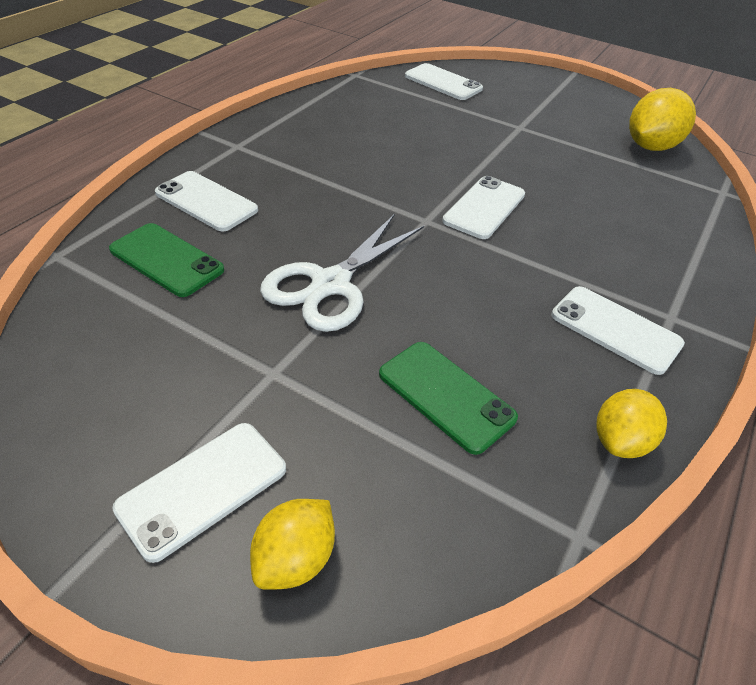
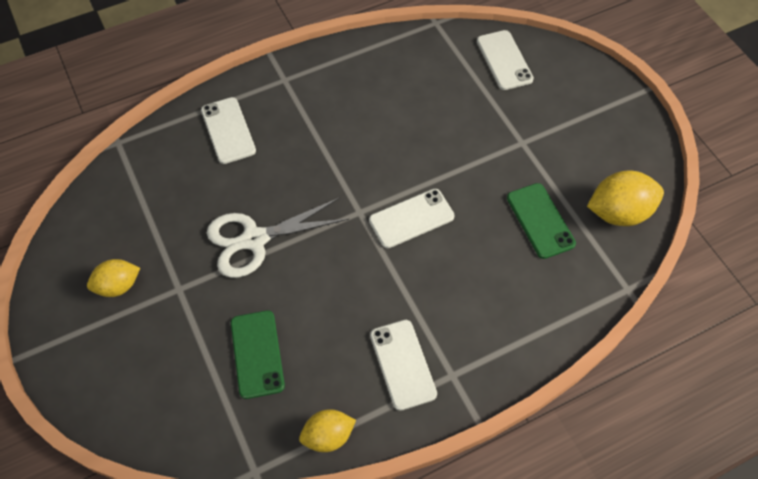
camera: 35 degrees right, 15 degrees up
green phone [109,223,224,297] -> green phone moved to [507,183,576,259]
white phone [112,423,286,563] -> none
yellow lemon [250,499,335,590] -> yellow lemon moved to [87,259,140,297]

